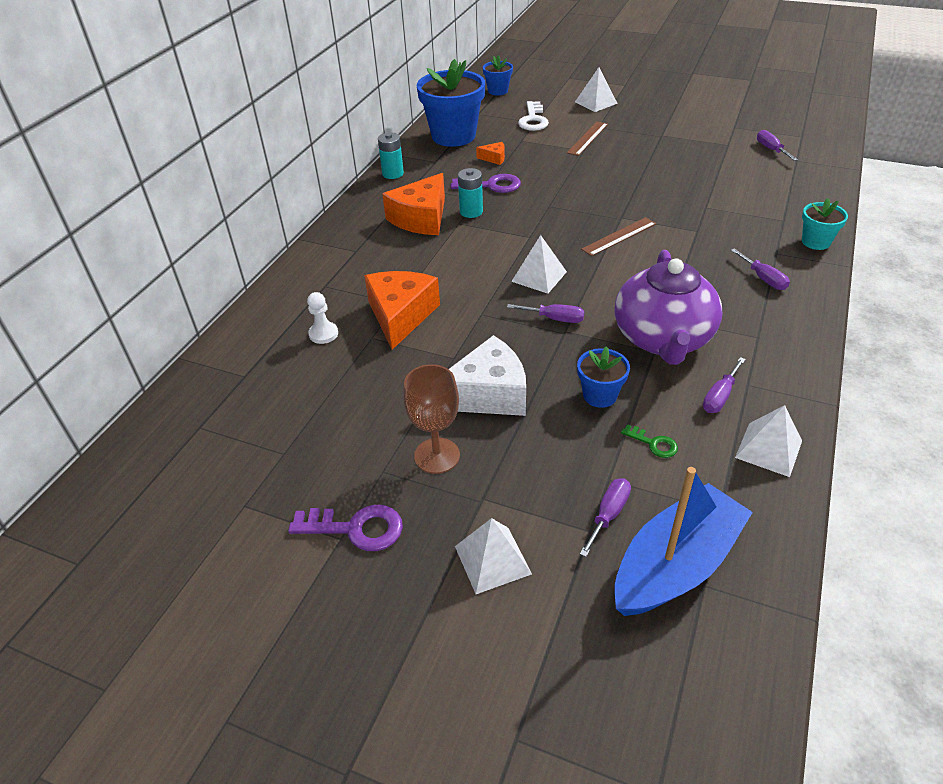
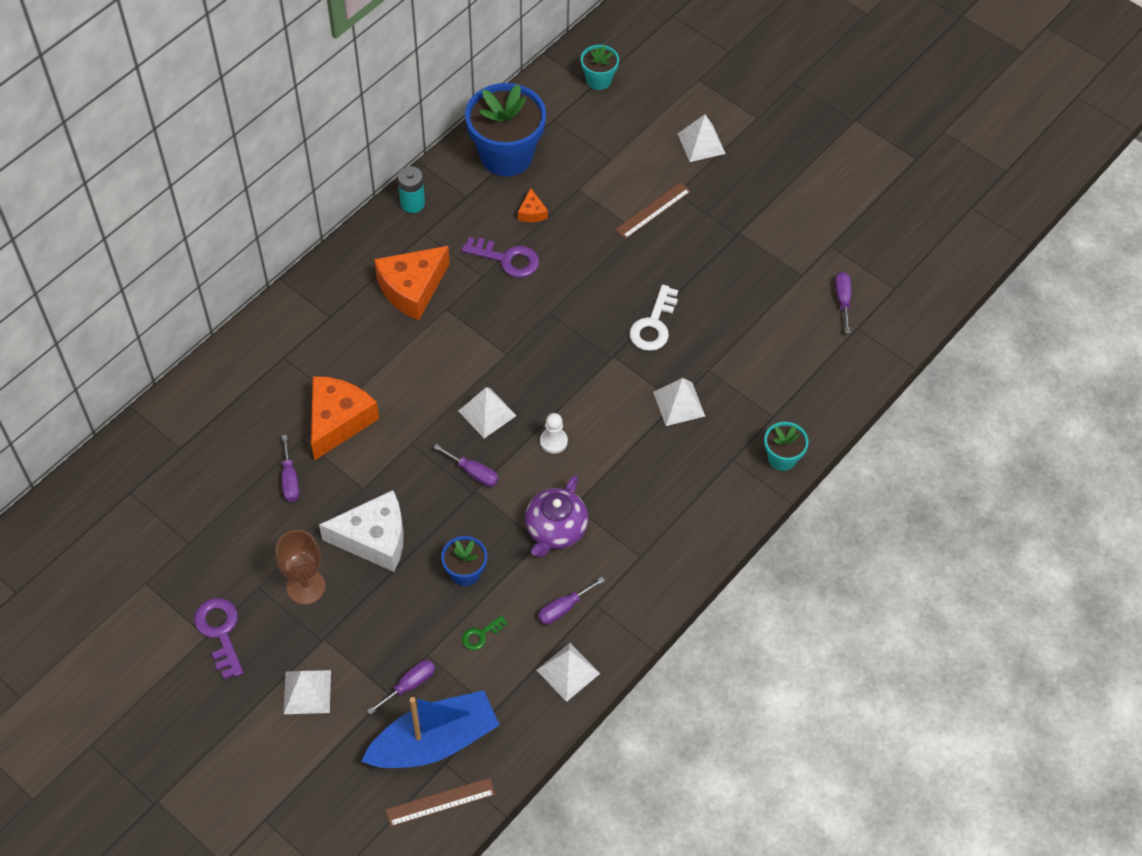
camera: 15 degrees right, 15 degrees up
purple key [288,505,403,551] -> purple key turned 135 degrees counterclockwise [194,598,243,679]
white pawn [307,292,338,344] -> white pawn moved to [540,413,568,454]
turquoise battery [458,168,483,218] -> none
orange cheese [476,142,505,165] -> orange cheese turned 60 degrees clockwise [518,188,548,222]
blue flower pot [483,55,513,95] -> turquoise flower pot [581,45,619,90]
white key [518,101,549,131] -> white key moved to [629,285,678,351]
brown ruler [581,217,657,256] -> brown ruler moved to [386,778,495,827]
purple teapot [615,250,722,365] -> purple teapot [525,476,588,558], size x0.65
green key [621,424,678,458] -> green key turned 90 degrees clockwise [462,615,507,650]
purple screwdriver [731,248,790,290] -> purple screwdriver moved to [282,435,299,502]
none -> white pyramid [653,378,705,426]

